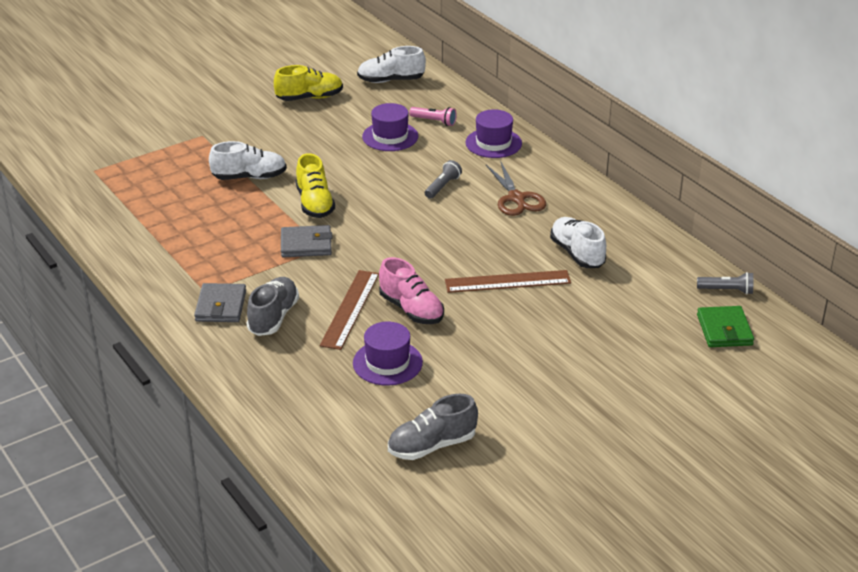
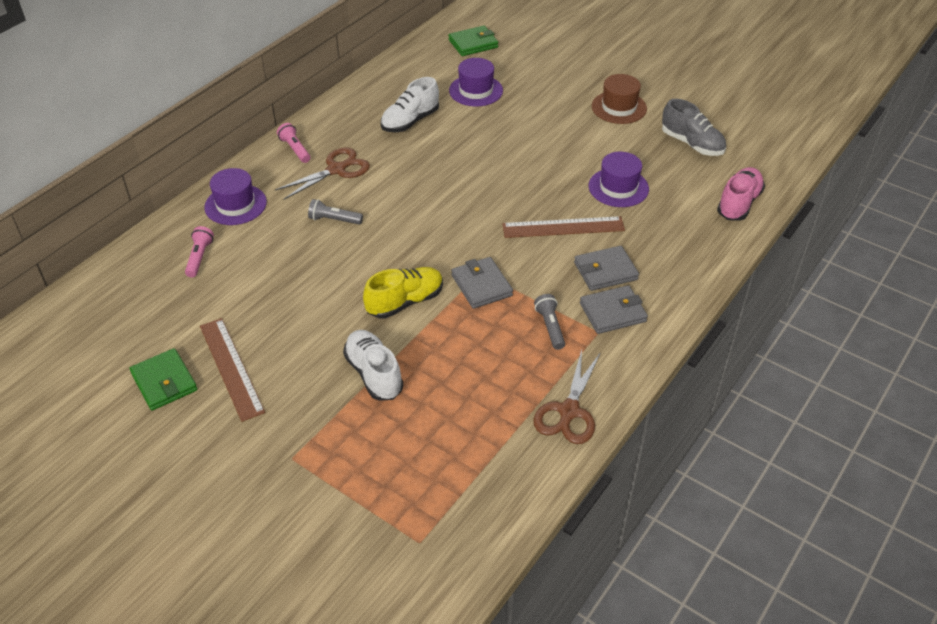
camera: 110 degrees left, 10 degrees up
grey shoe [246,277,299,336] -> grey wallet [574,246,639,291]
yellow shoe [274,65,343,101] -> green wallet [129,348,197,411]
white shoe [357,46,426,83] -> none
purple hat [362,103,418,151] -> purple hat moved to [449,58,503,106]
pink shoe [379,257,444,324] -> pink shoe moved to [717,167,765,221]
brown ruler [445,270,571,293] -> brown ruler moved to [200,318,265,422]
grey flashlight [697,272,753,295] -> grey flashlight moved to [534,294,565,350]
none -> pink flashlight [277,123,310,163]
none -> brown scissors [533,350,601,444]
none -> brown hat [592,74,647,124]

